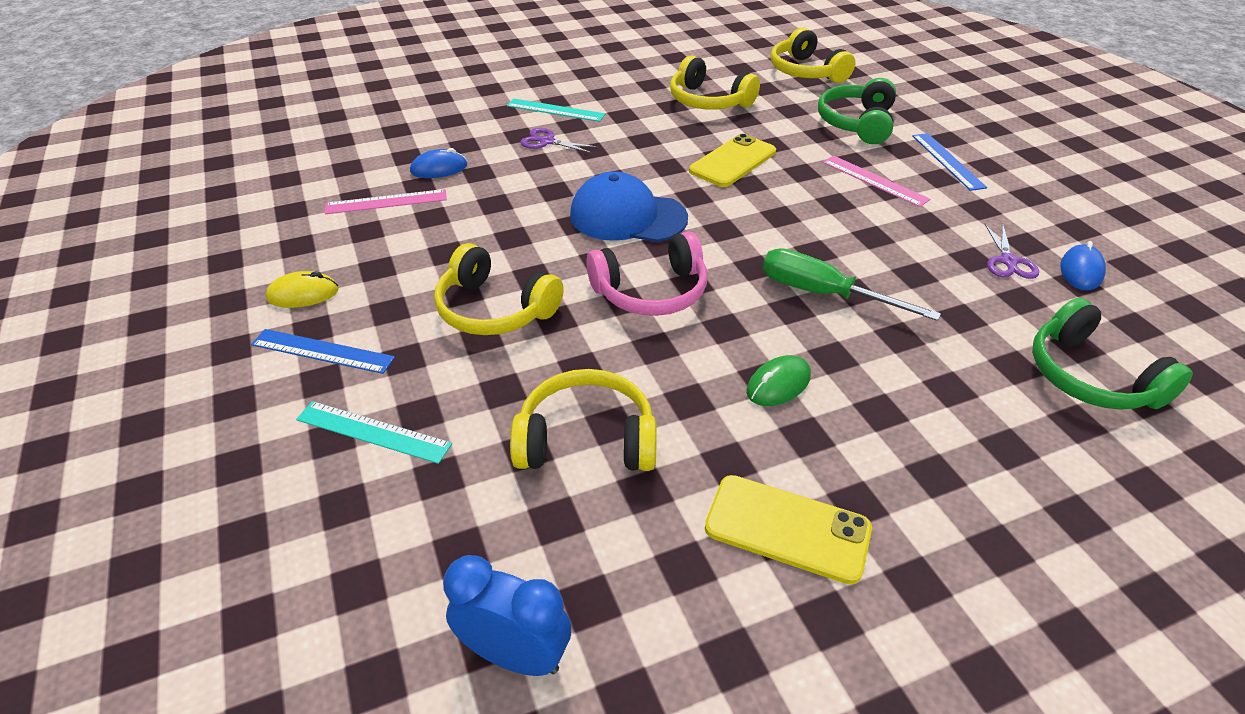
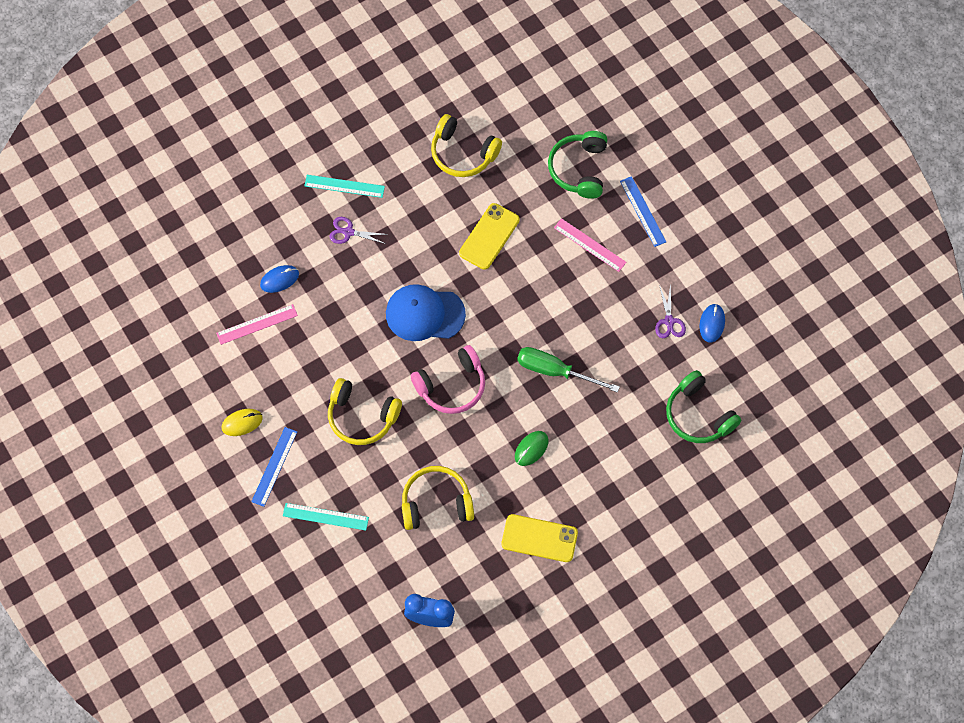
camera: 10 degrees left, 25 degrees up
blue ruler [251,329,395,374] -> blue ruler turned 75 degrees counterclockwise [251,427,297,507]
yellow headphones [771,28,856,83] -> none

